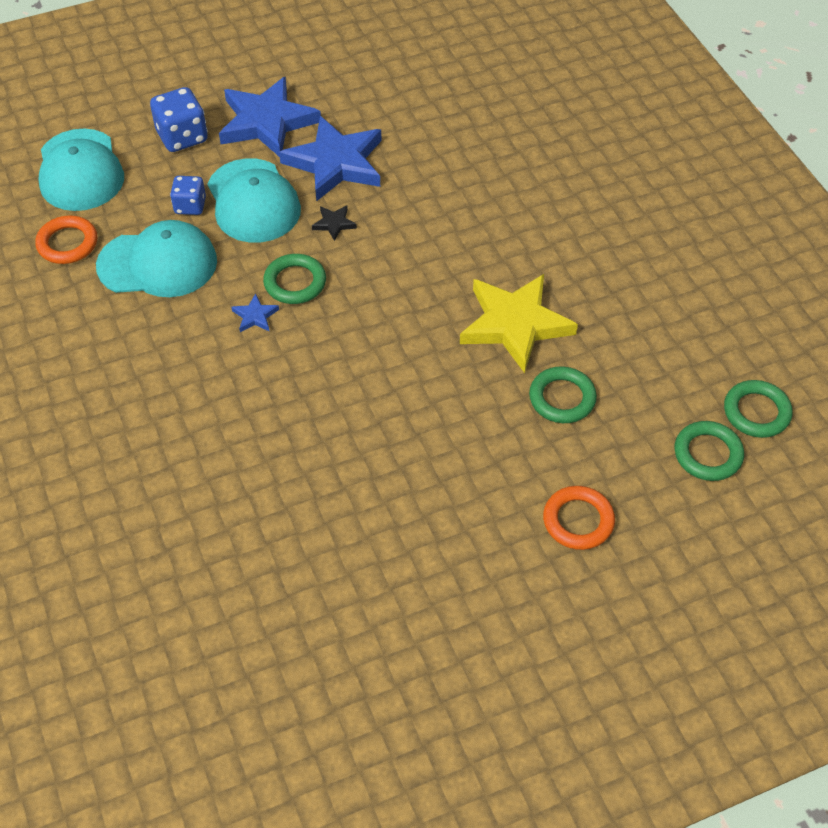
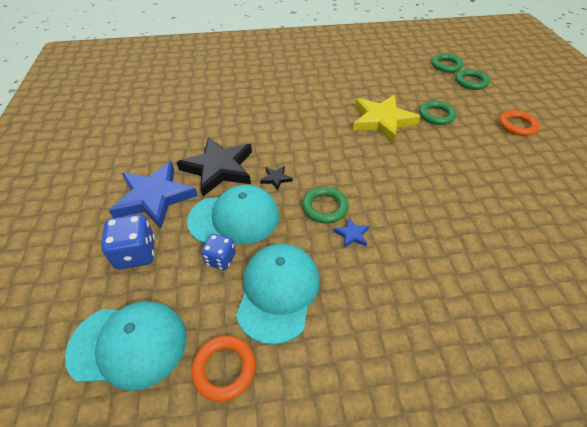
camera: 75 degrees left, 5 degrees down
blue star [279,116,382,201] -> black star [177,137,252,197]

